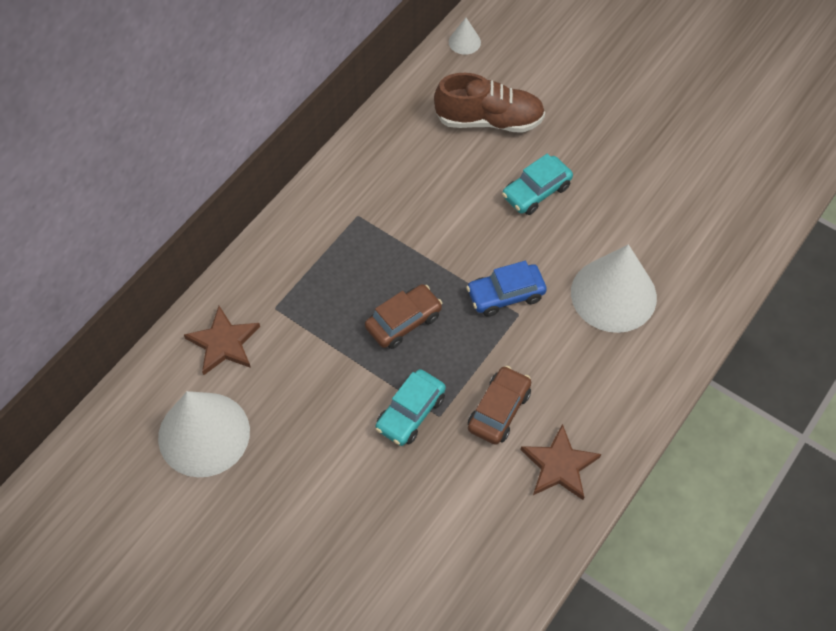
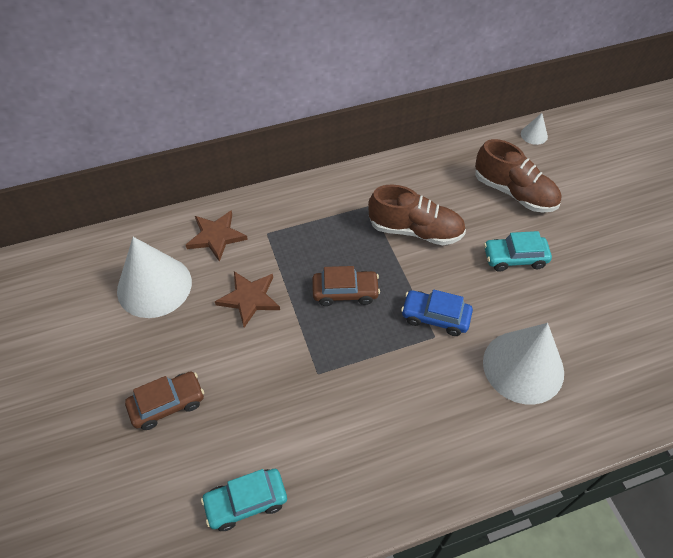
camera: 35 degrees right, 5 degrees down
turquoise car [375,369,446,446] -> turquoise car moved to [201,469,287,531]
brown car [468,366,531,445] -> brown car moved to [125,372,204,430]
brown star [521,424,601,500] -> brown star moved to [215,271,280,328]
none -> brown shoe [368,184,466,245]

